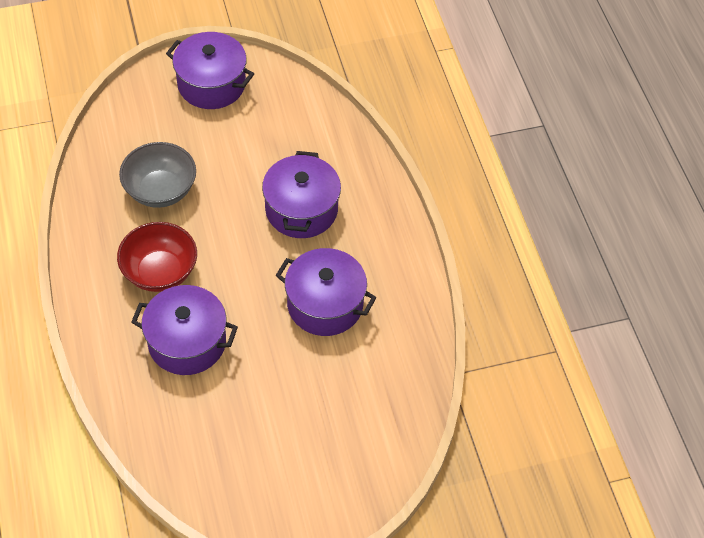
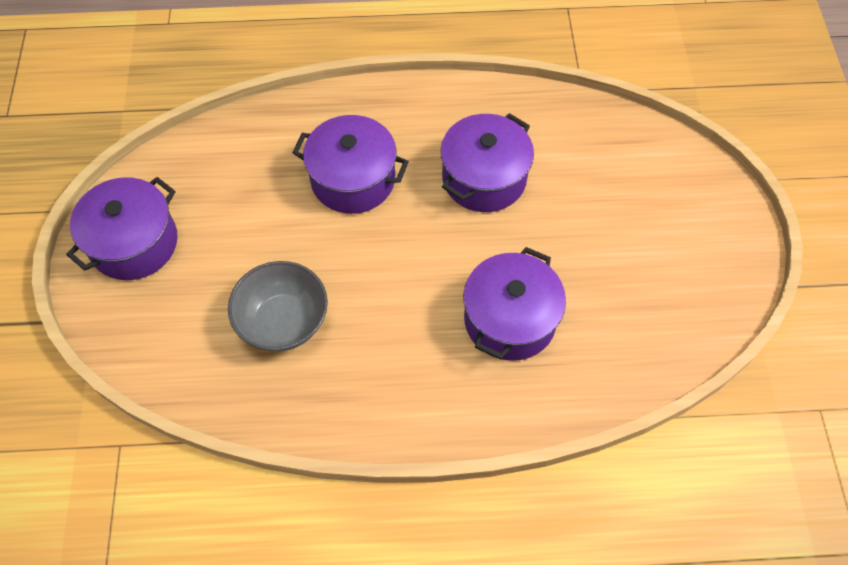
camera: 75 degrees left, 5 degrees up
red bowl [117,222,197,292] -> none

